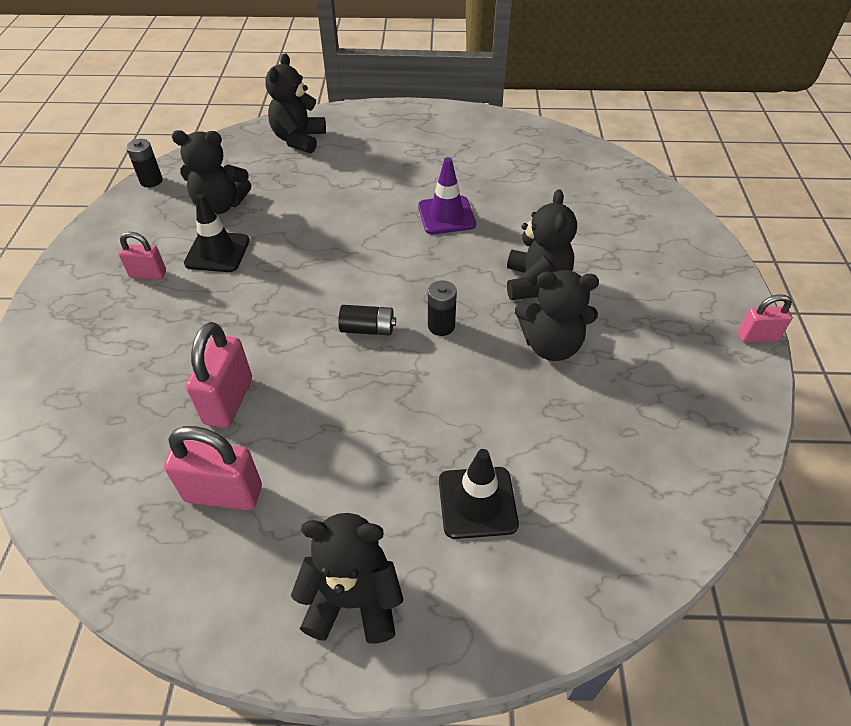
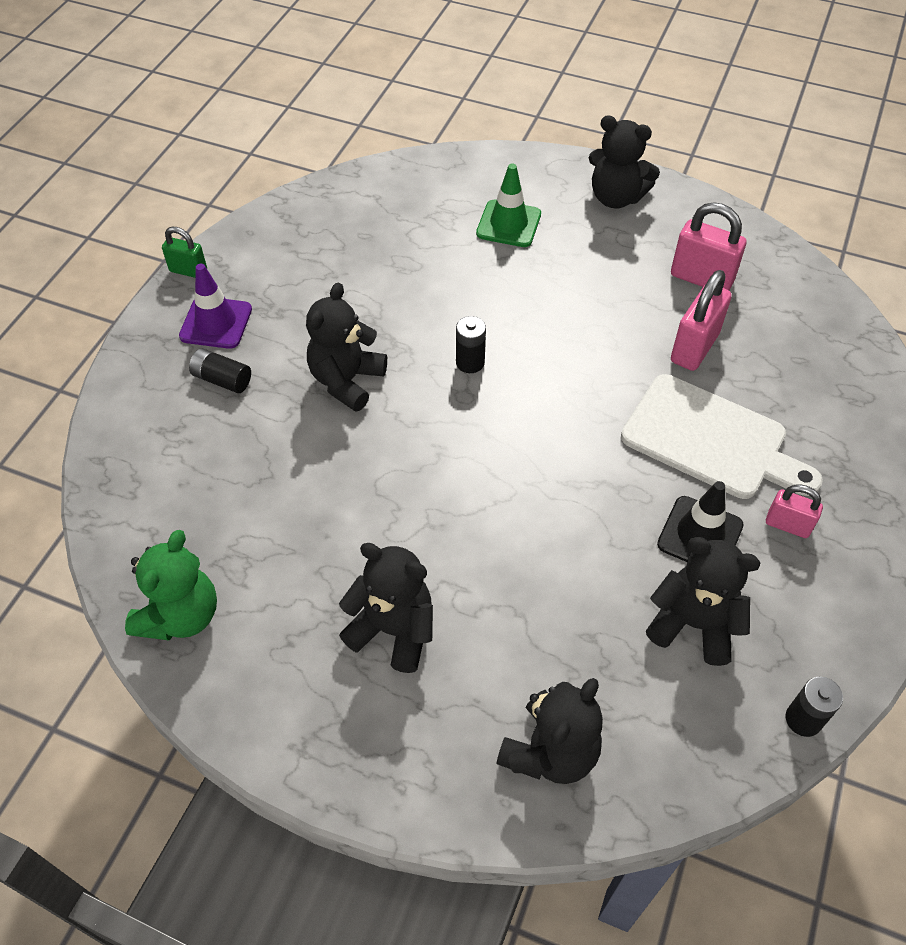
camera: 160 degrees left, 5 degrees up
black battery [338,305,396,335] -> black battery moved to [189,348,251,393]
purple traffic cone [418,157,476,234] -> purple traffic cone moved to [179,264,252,349]
black traffic cone [439,449,519,539] -> green traffic cone [476,164,541,247]
black teddy bear [515,270,599,361] -> black teddy bear moved to [339,543,433,673]
pink padlock [738,294,793,343] -> green padlock [162,227,207,278]
none -> green teddy bear [125,530,217,641]
none -> white cutting board [621,374,823,499]

